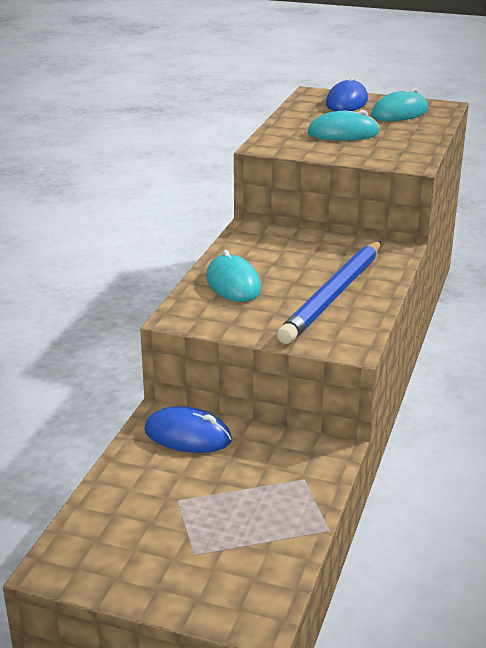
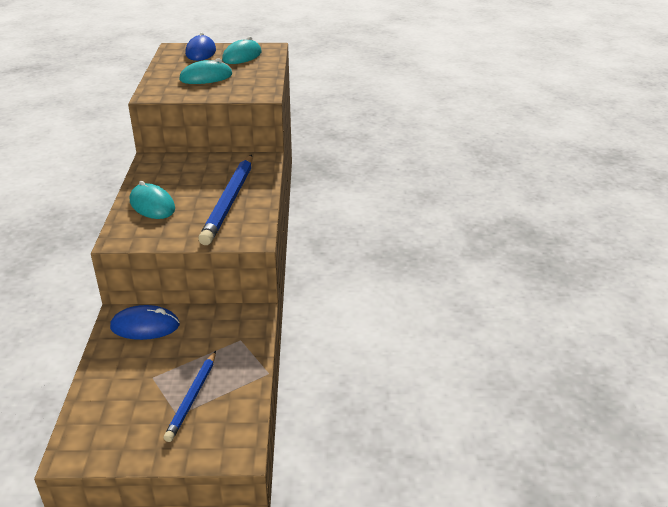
camera: 20 degrees left, 5 degrees up
none -> blue pencil [164,351,216,442]

